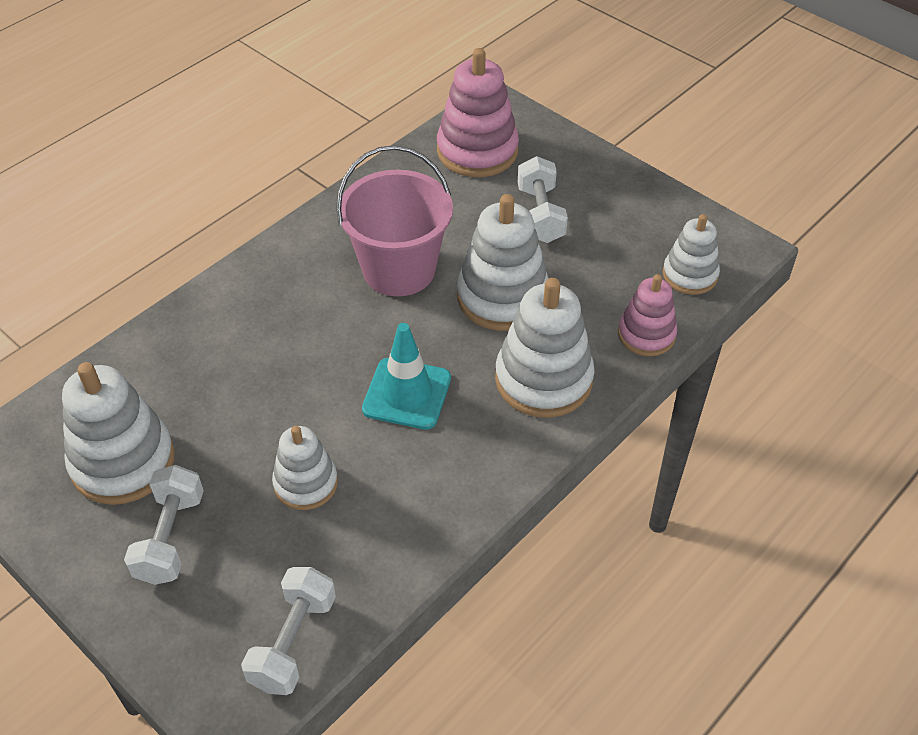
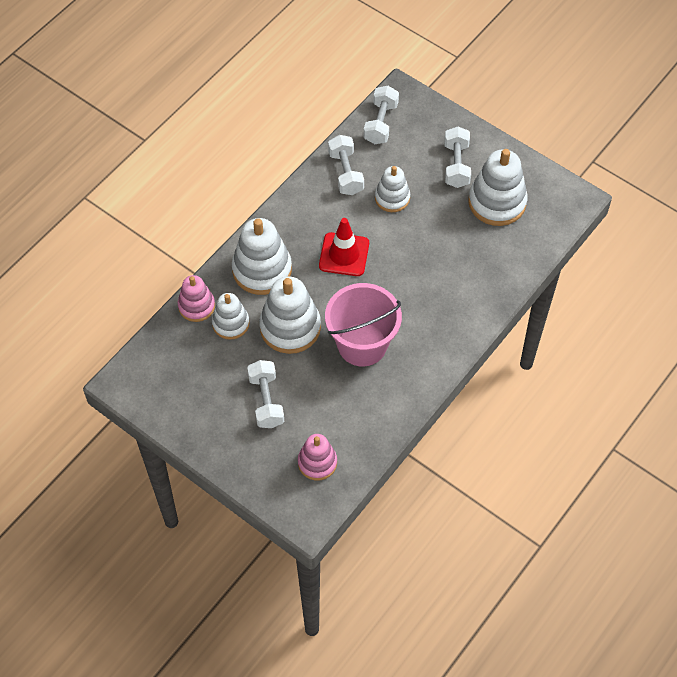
camera: 175 degrees right, 10 degrees up
turquoise traffic cone [362,323,451,430] -> red traffic cone [319,218,369,276]
pink stacking toy [437,48,519,177] -> pink stacking toy [298,434,337,481], size x0.61
white stacking toy [663,214,720,295] -> white stacking toy moved to [212,293,249,340]
none -> white dumbbell [328,135,364,195]

